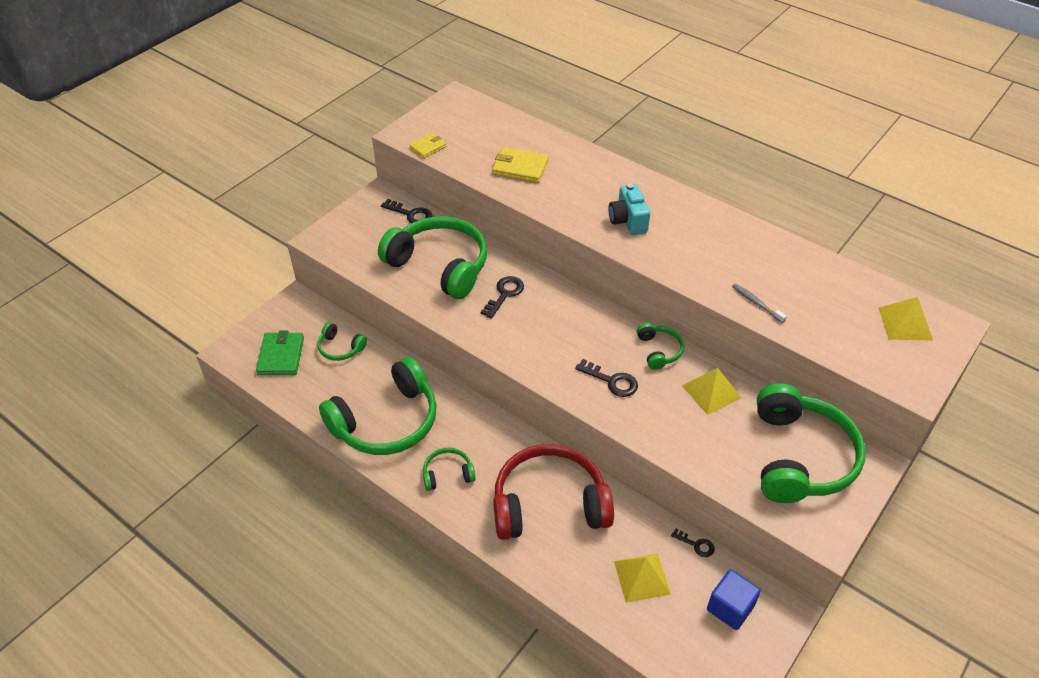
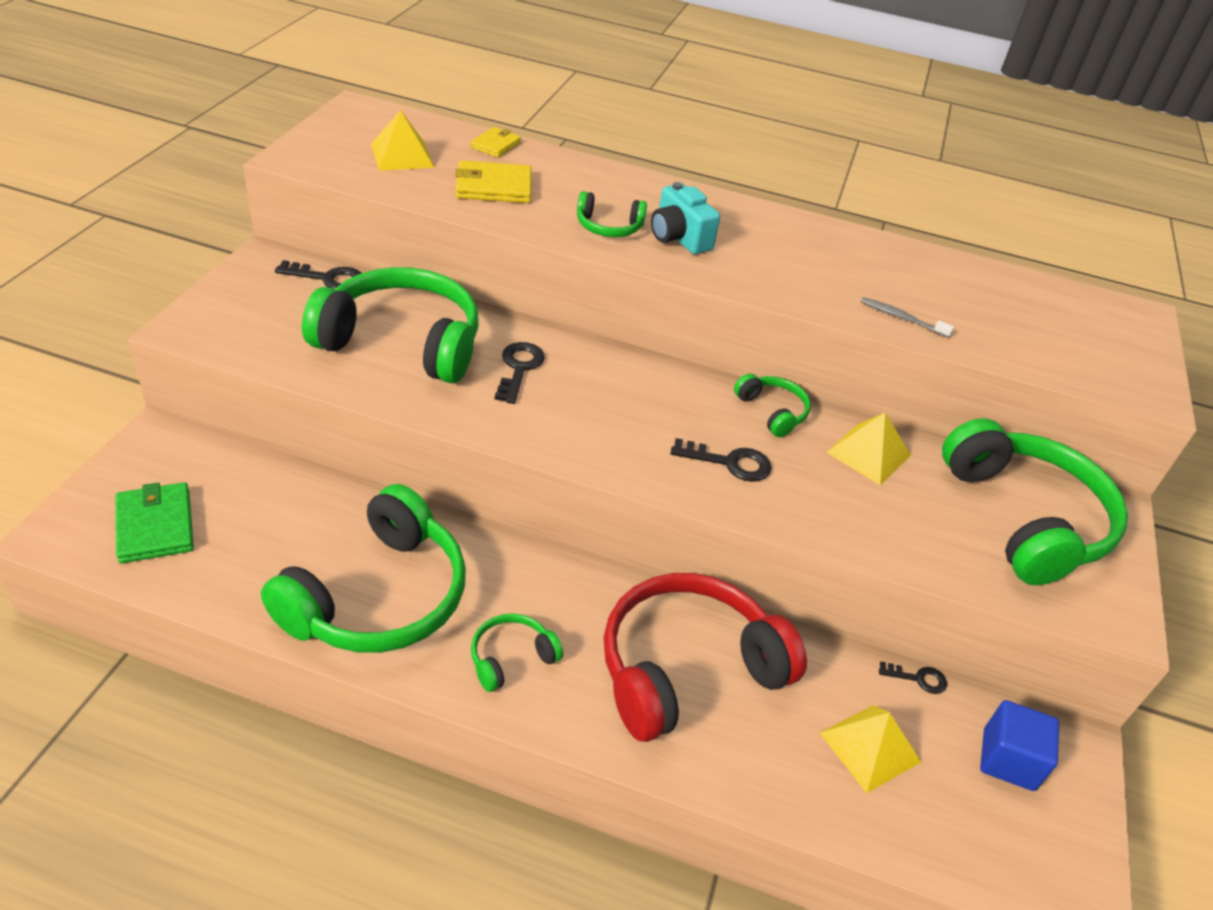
camera: 25 degrees left, 5 degrees down
green headphones [317,322,367,361] -> green headphones moved to [577,191,647,237]
yellow wallet [410,133,446,158] -> yellow wallet moved to [470,127,521,158]
yellow pyramid [879,297,933,340] -> yellow pyramid moved to [371,110,434,171]

